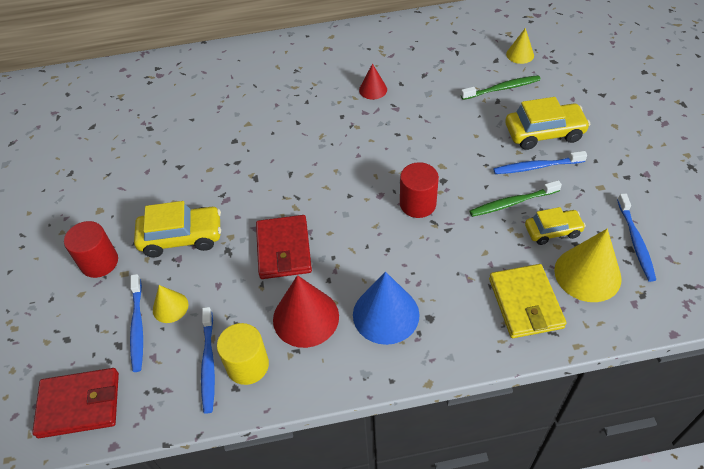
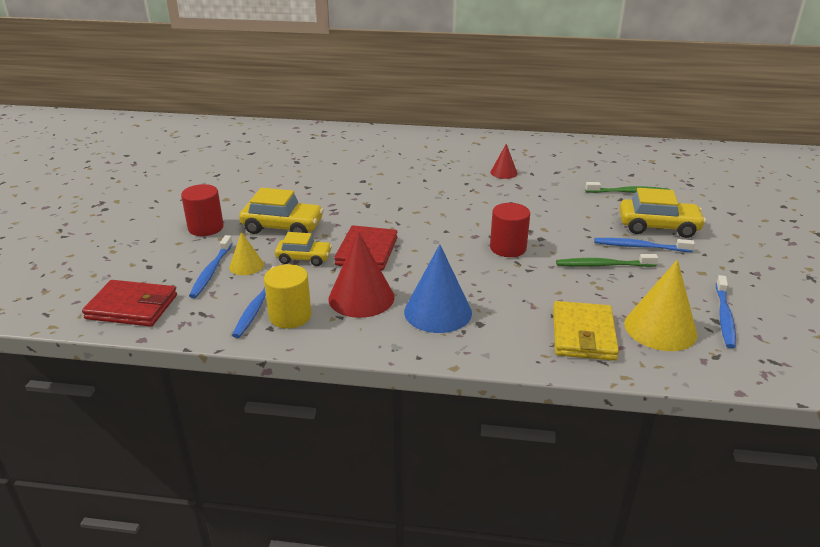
camera: 15 degrees right, 20 degrees down
yellow cone [506,28,534,64] -> none
yellow car [525,207,586,245] -> yellow car moved to [275,232,332,266]

